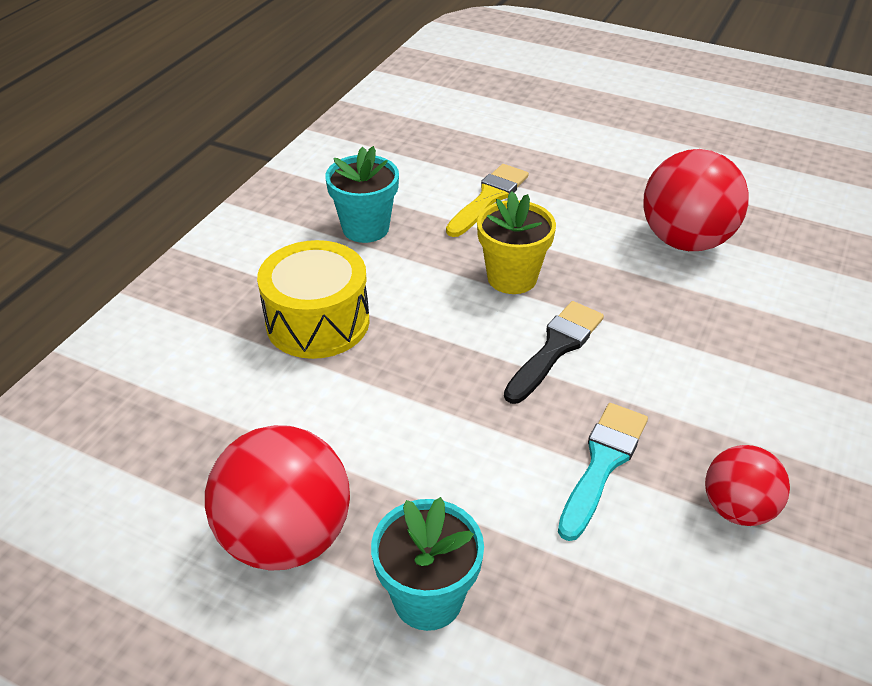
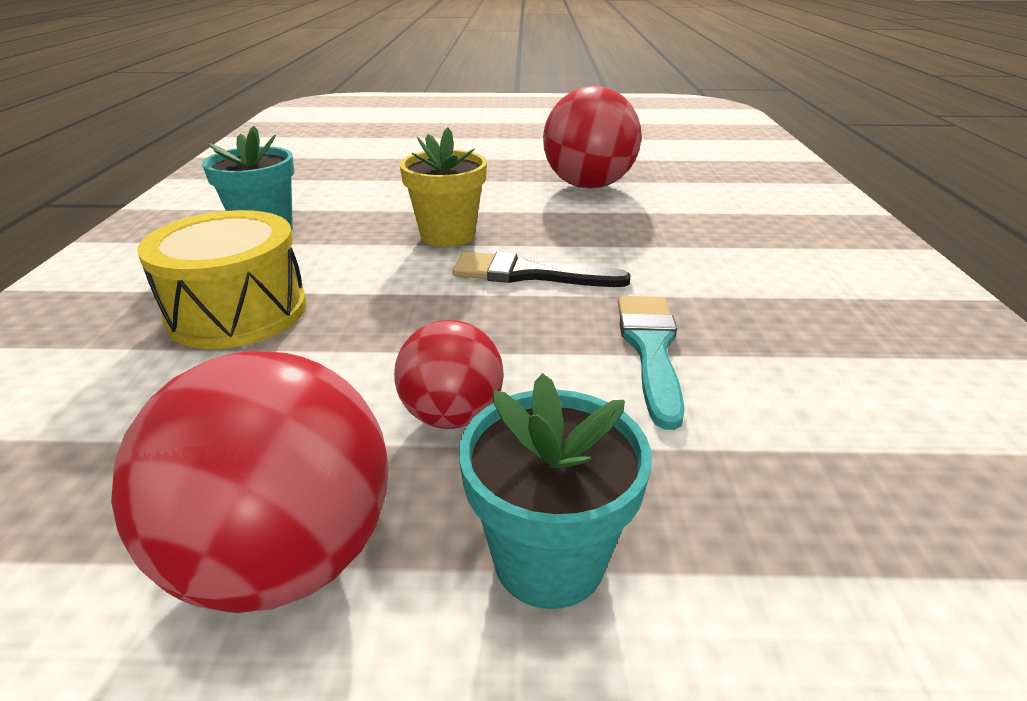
camera: 25 degrees left, 10 degrees down
yellow brush [446,164,529,237] -> none
black brush [504,301,604,404] -> black brush turned 90 degrees counterclockwise [452,252,631,287]
red ball [705,445,790,526] -> red ball moved to [394,320,504,429]

